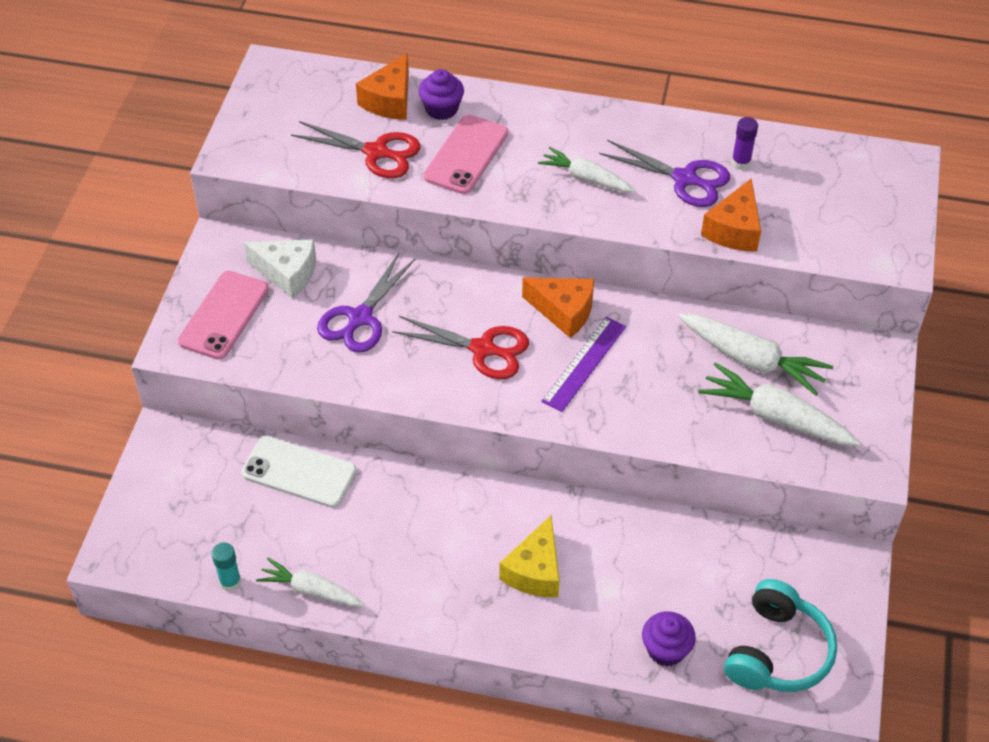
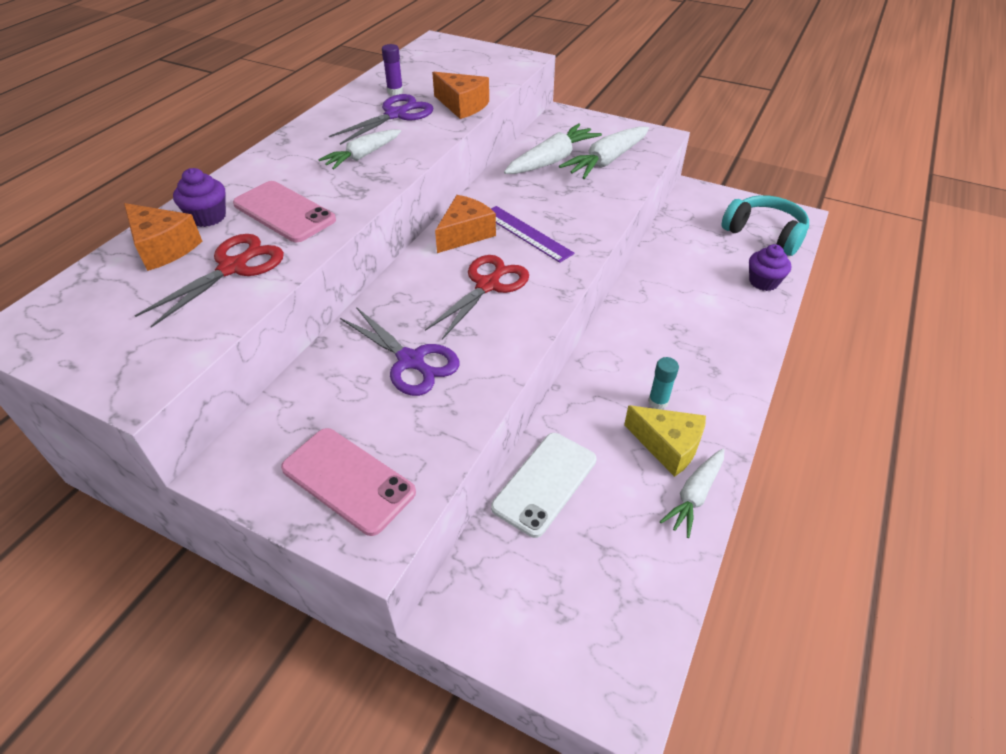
camera: 75 degrees left, 5 degrees down
turquoise glue stick [211,542,241,592] -> turquoise glue stick moved to [648,357,679,410]
white cheese [243,239,316,299] -> none
yellow cheese [499,515,559,597] -> yellow cheese moved to [624,405,706,477]

